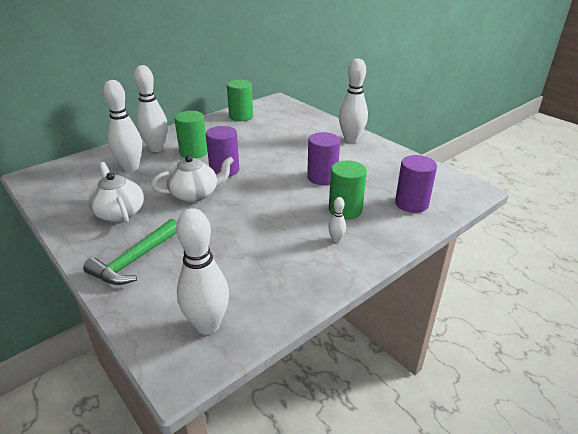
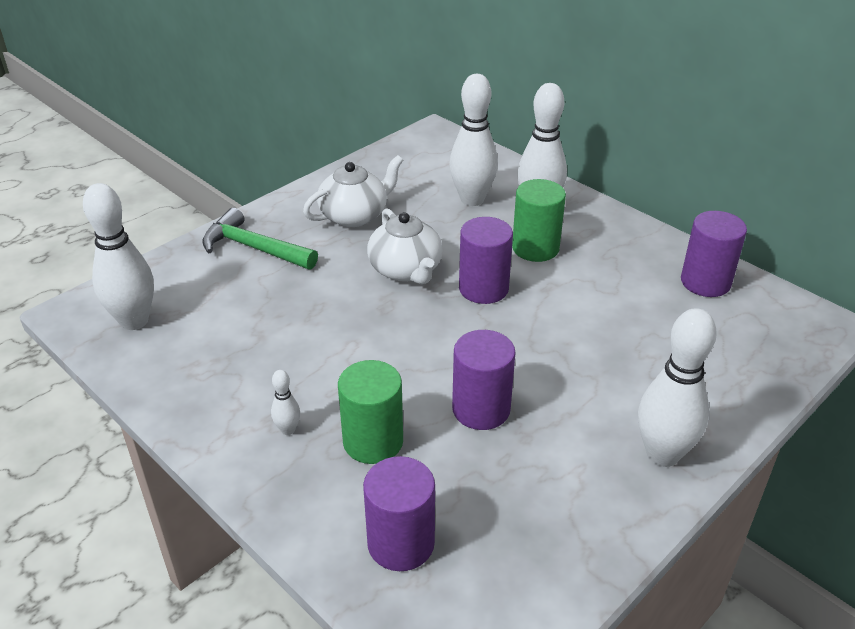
camera: 85 degrees right, 5 degrees up
green cylinder [227,80,253,121] -> purple cylinder [681,211,747,297]

